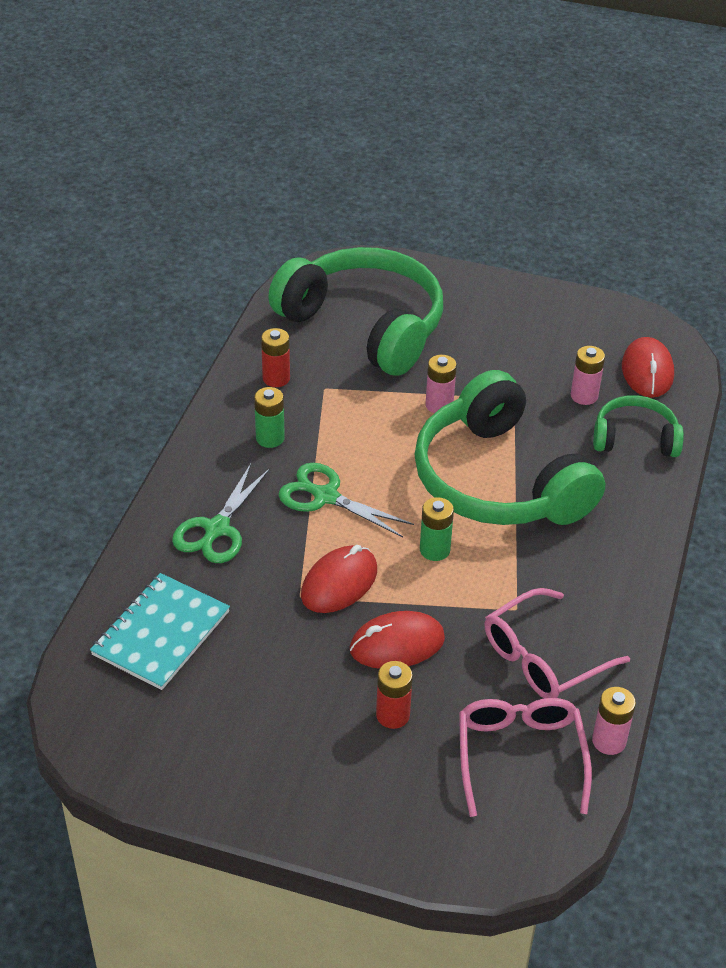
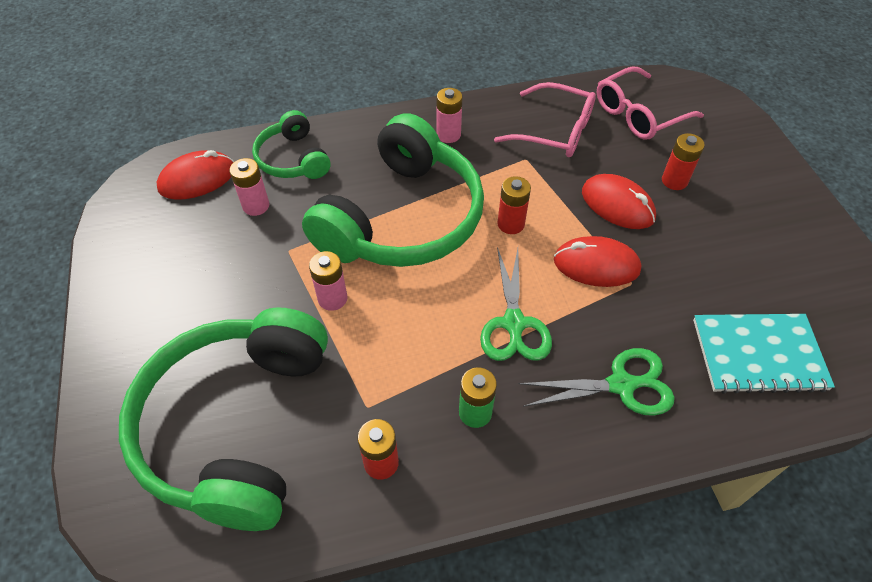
camera: 120 degrees left, 10 degrees up
green battery [420,497,454,561] -> red battery [497,176,531,234]
pink battery [592,687,636,755] -> pink battery moved to [436,88,462,143]

